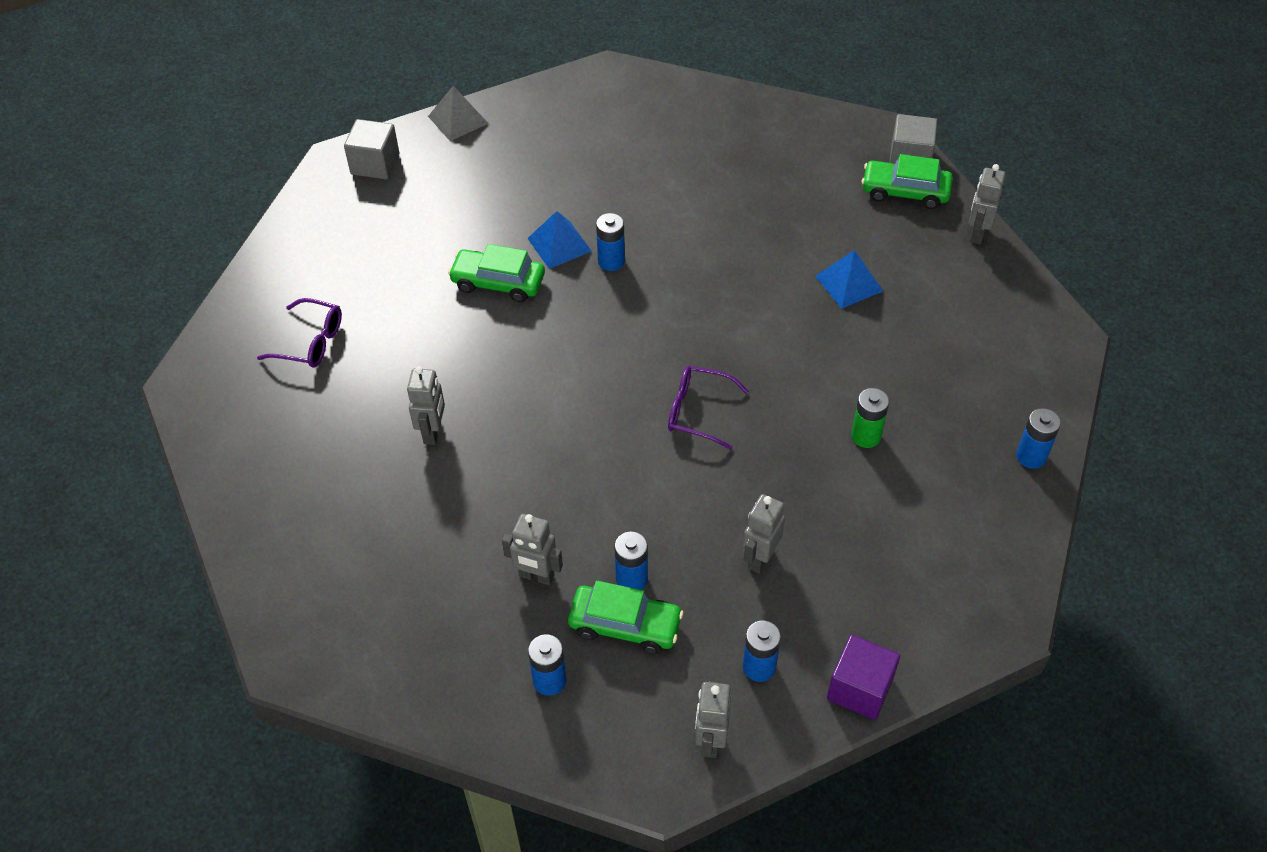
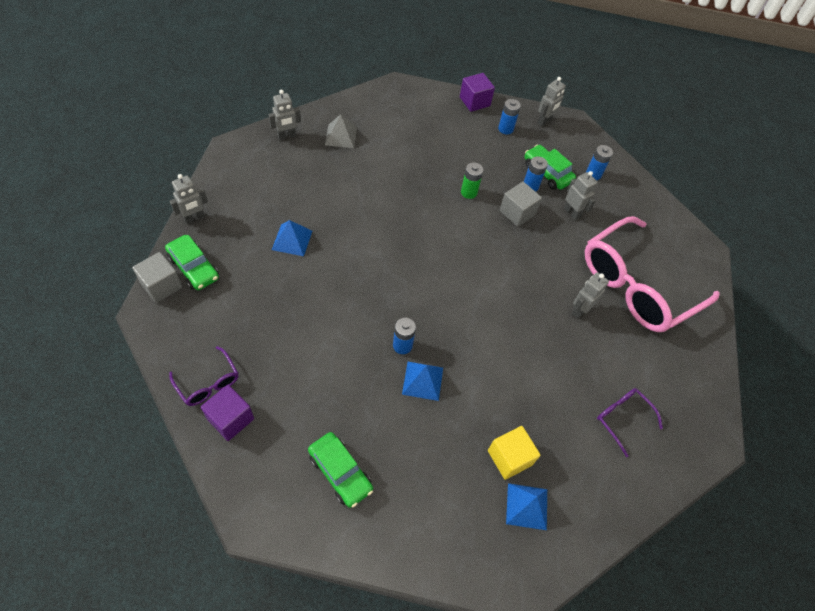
camera: 150 degrees left, 5 degrees up
grey cube [344,119,399,179] -> grey cube moved to [500,182,542,227]
grey pyramid [428,86,489,141] -> grey pyramid moved to [325,114,357,148]
green car [448,244,545,302] -> green car moved to [308,432,373,508]
purple glasses [668,366,749,450] -> purple glasses moved to [169,346,238,406]
grey robot [743,494,785,573] -> grey robot moved to [268,90,301,140]
green battery [851,388,889,448] -> green battery moved to [461,163,483,199]
blue battery [1016,408,1061,469] -> none
none -> purple cube [200,385,254,441]
none -> yellow cube [488,426,541,480]
none -> blue pyramid [506,483,547,530]
none -> pink glasses [585,216,720,332]

